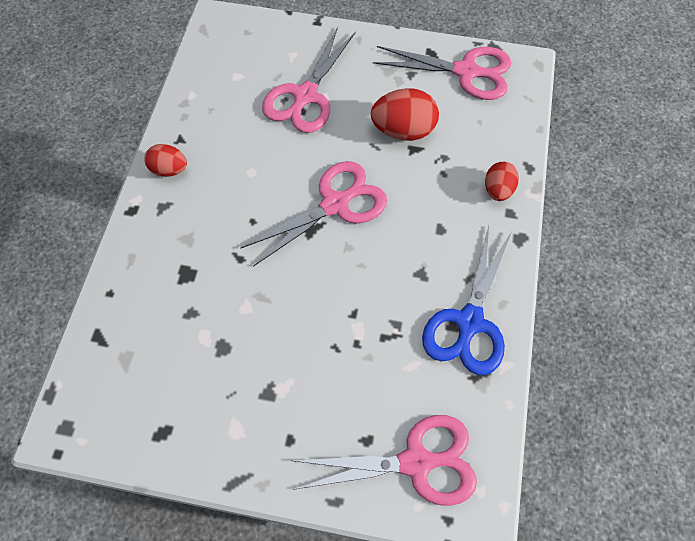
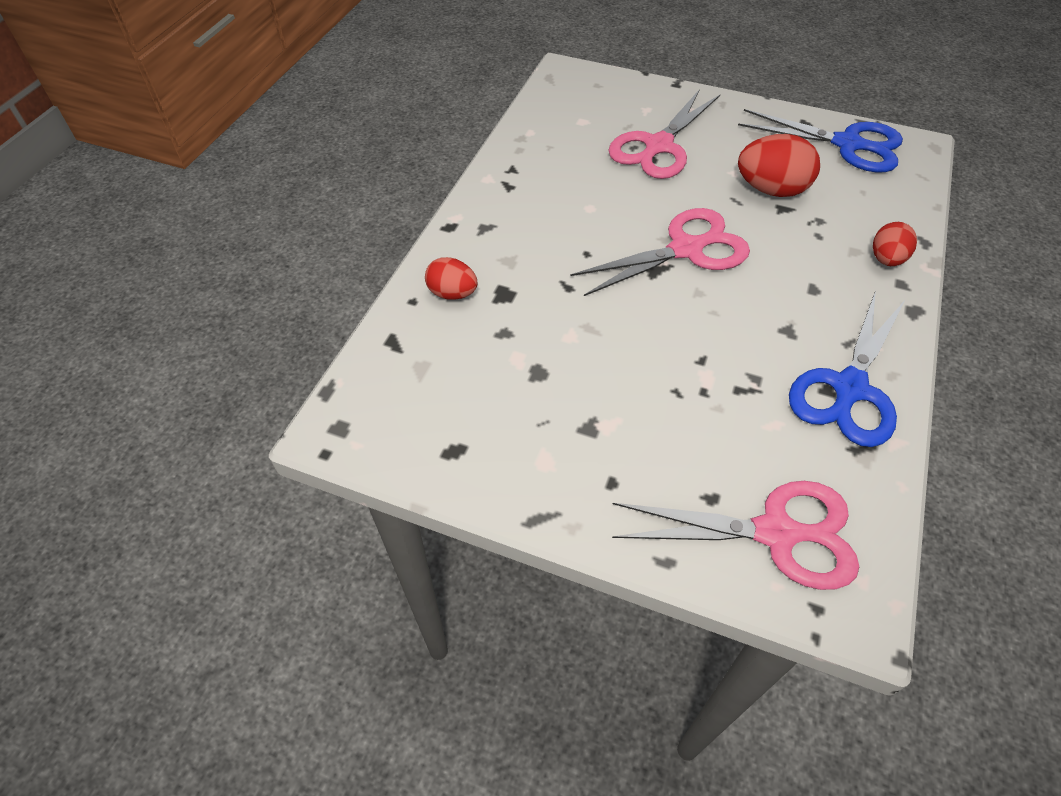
camera: 10 degrees right, 10 degrees down
red egg [144,144,187,177] -> red egg moved to [425,257,478,300]
pink scissors [373,46,511,100] -> blue scissors [738,109,903,172]

